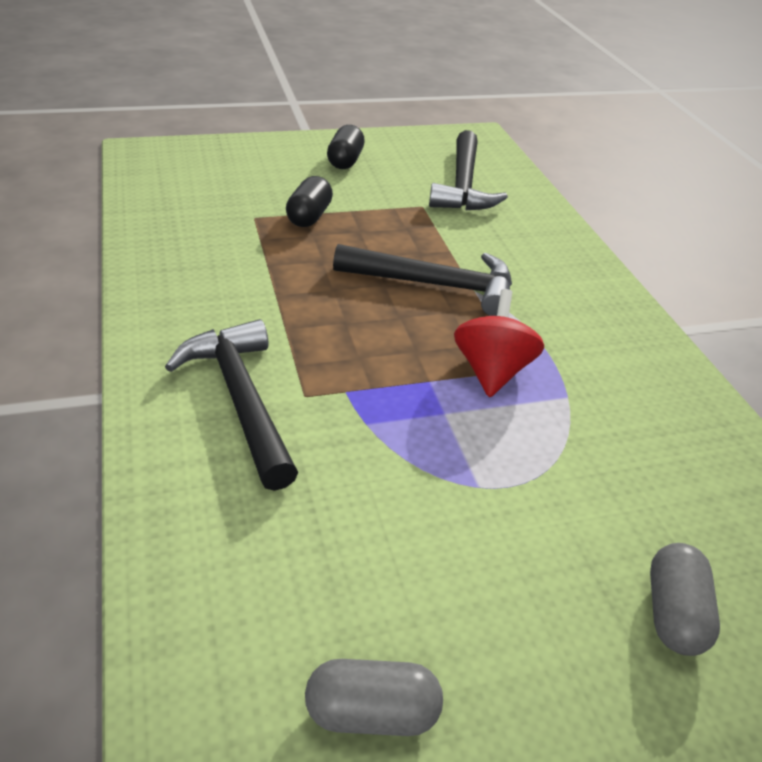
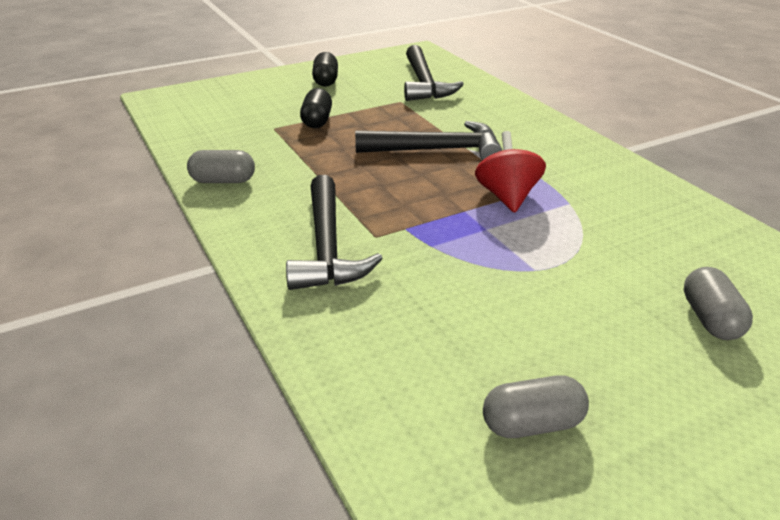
camera: 10 degrees left, 5 degrees down
black hammer [165,319,298,491] -> black hammer turned 150 degrees counterclockwise [286,175,383,290]
none -> grey capsule [187,150,255,183]

